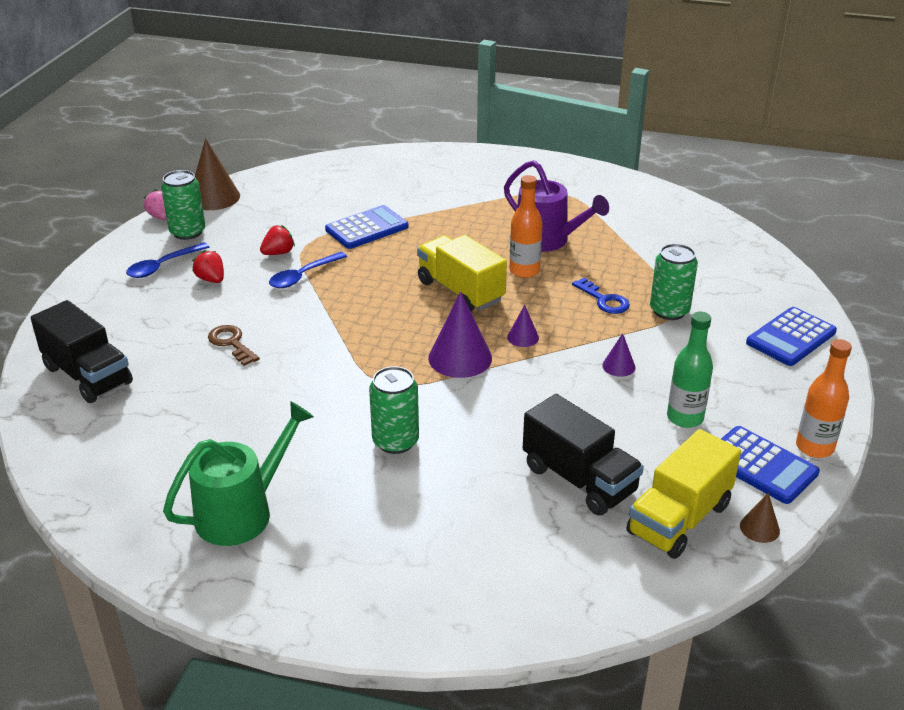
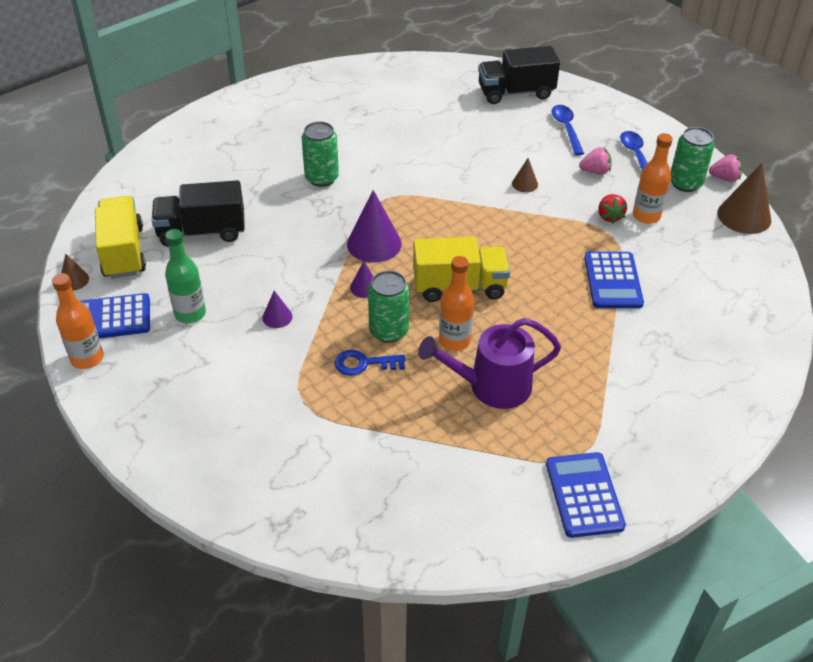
camera: 125 degrees right, 10 degrees up
green watering can [163,401,314,546] -> none
red strawberry [192,250,224,283] -> pink strawberry [579,147,612,174]
brown key [208,325,260,366] -> none
blue spoon [269,252,347,288] -> blue spoon moved to [551,105,584,155]
green can [650,244,698,320] -> green can moved to [368,271,409,343]
blue calculator [746,307,837,366] -> blue calculator moved to [546,452,626,538]
none -> brown cone [512,158,538,192]
none -> orange bottle [633,133,673,224]

